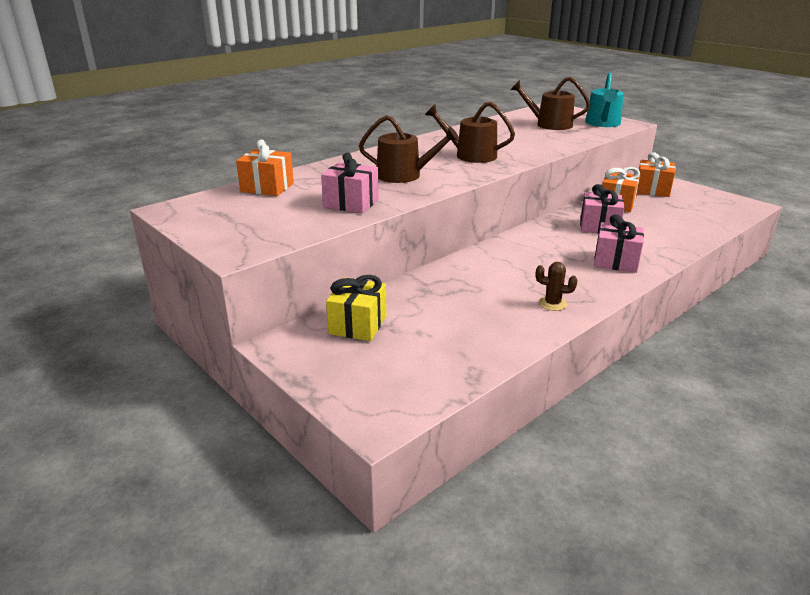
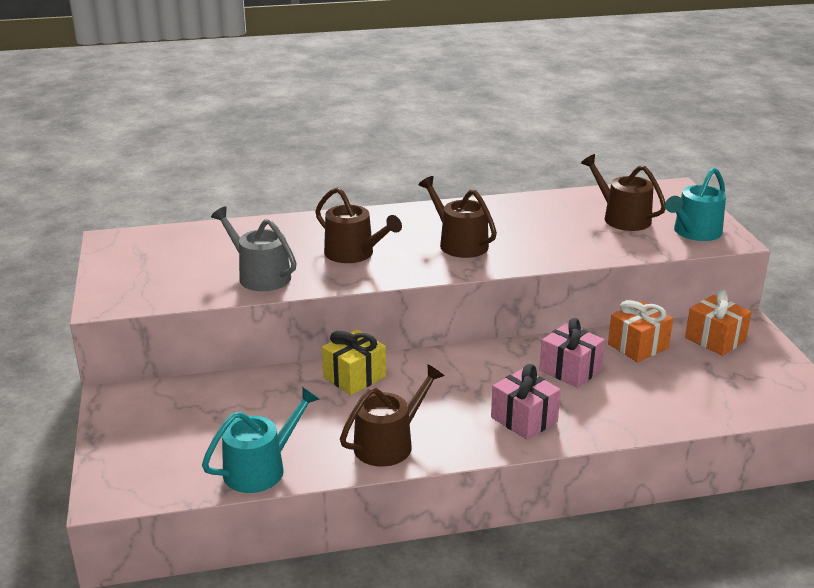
camera: 30 degrees right, 0 degrees up
orange gift [236,140,294,196] -> none
pink gift [321,153,379,213] -> grey watering can [211,206,297,291]
yellow gift [326,275,387,341] -> yellow gift moved to [322,329,386,395]
brown cactus [536,262,577,311] -> brown watering can [340,364,444,467]
none -> turquoise watering can [202,387,319,493]

